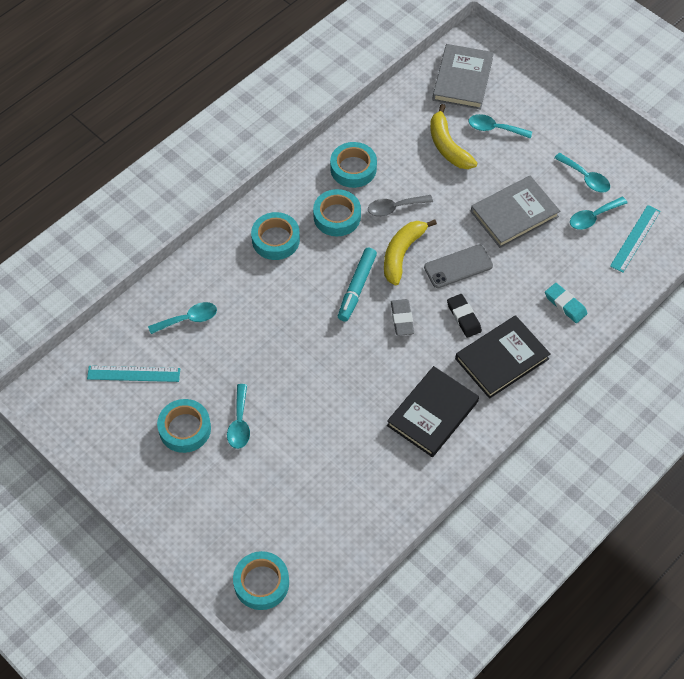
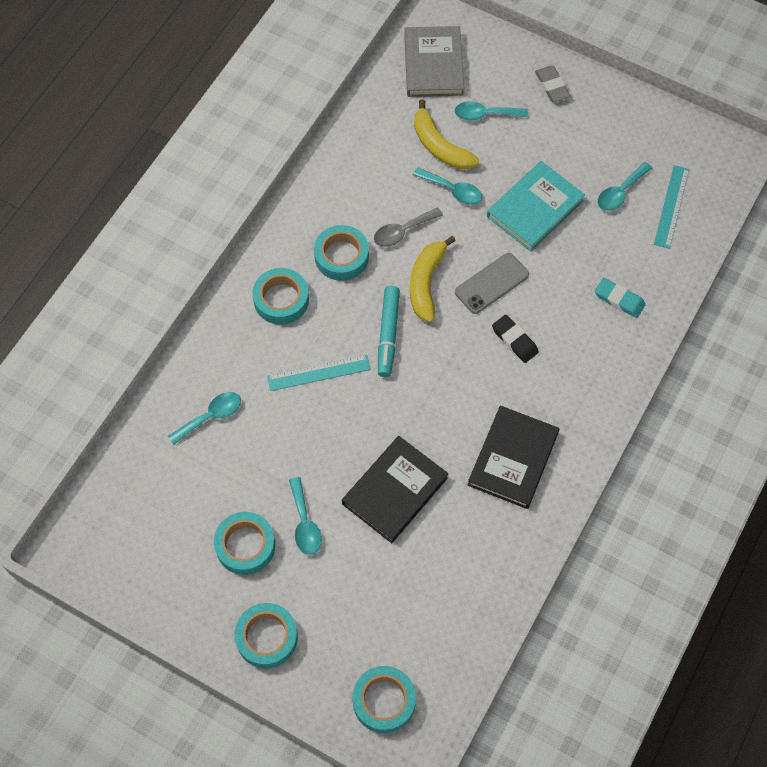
camera: 15 degrees left, 5 degrees up
turquoise ruler [87,366,180,382] -> turquoise ruler moved to [267,355,371,391]
turquoise tape [330,142,377,188] -> turquoise tape moved to [234,603,298,668]
grey eraser [391,299,414,336] -> grey eraser moved to [535,66,570,102]
black book [455,315,550,399] -> black book moved to [342,436,448,543]
grey book [471,176,560,248] -> turquoise book [487,161,585,251]
turquoise spoon [554,153,610,193] -> turquoise spoon moved to [413,167,482,205]

